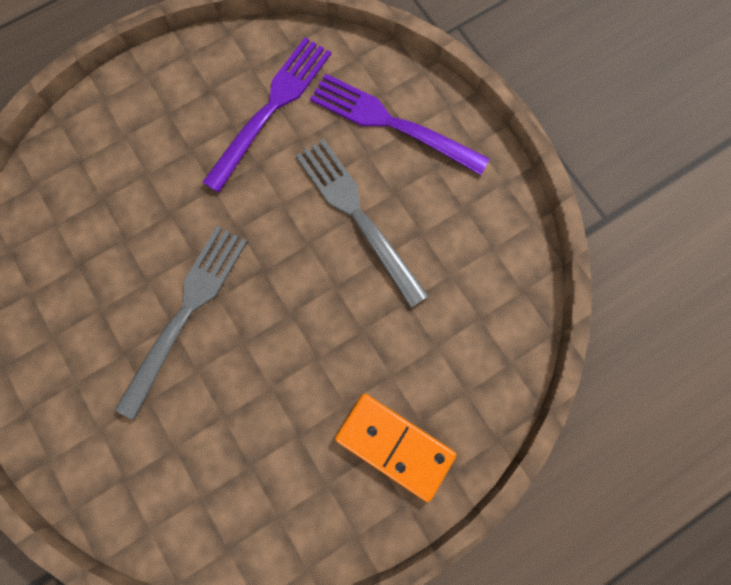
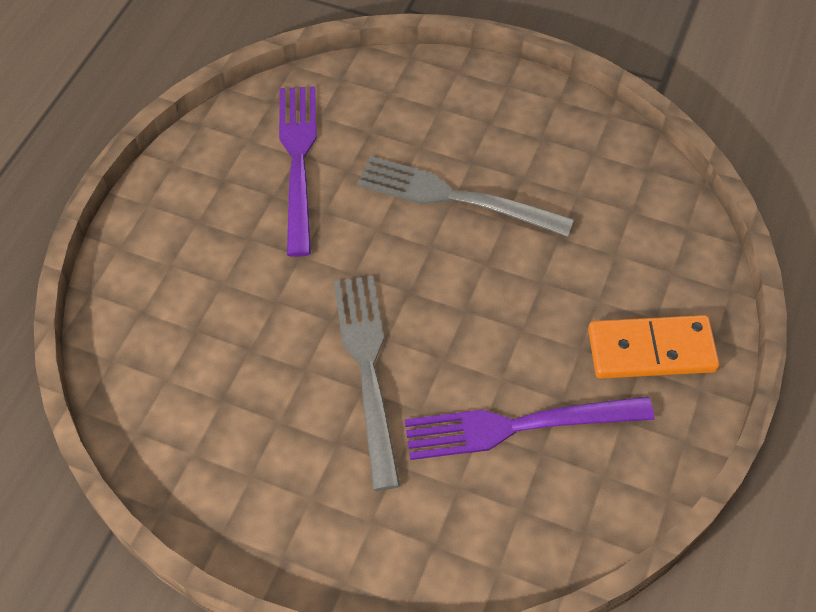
camera: 35 degrees left, 20 degrees down
purple fork [310,74,490,175] -> purple fork moved to [405,396,655,460]

